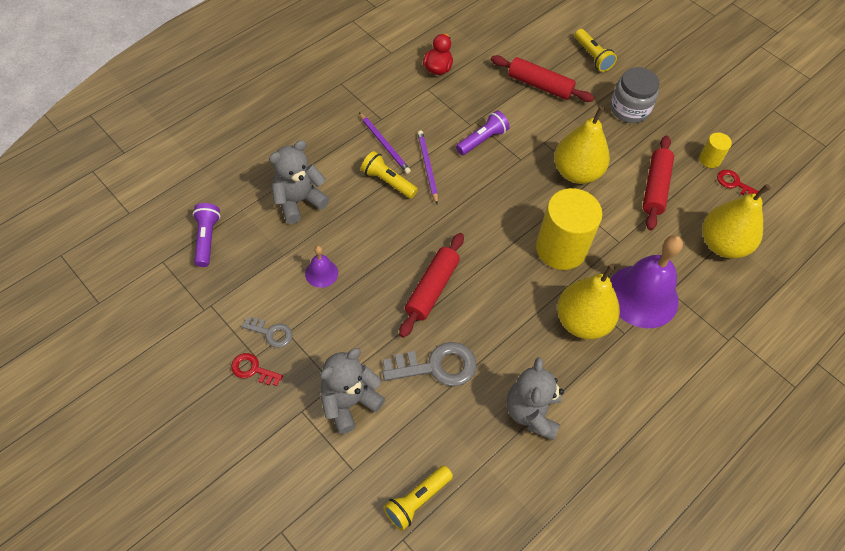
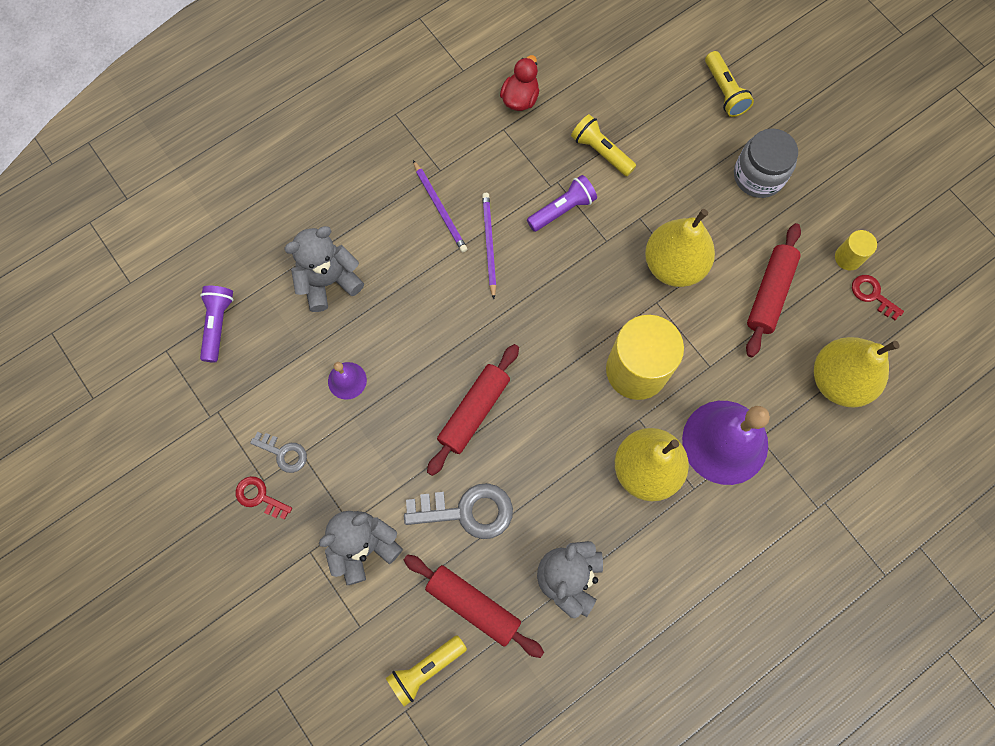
camera: 10 degrees right, 15 degrees up
yellow flashlight [361,151,418,199] -> yellow flashlight moved to [571,114,636,176]
red rolling pin [491,55,594,102] -> red rolling pin moved to [404,554,544,658]

